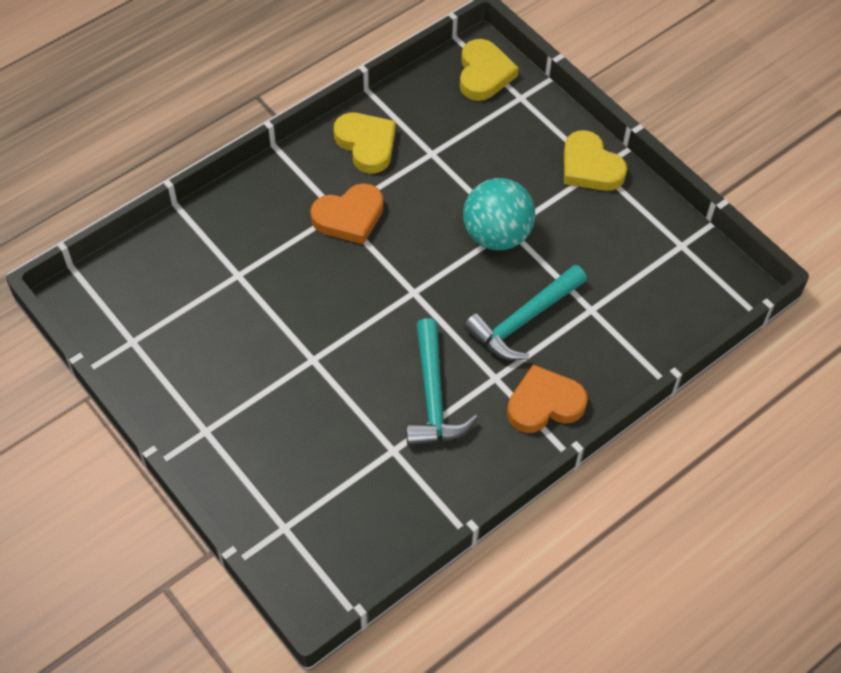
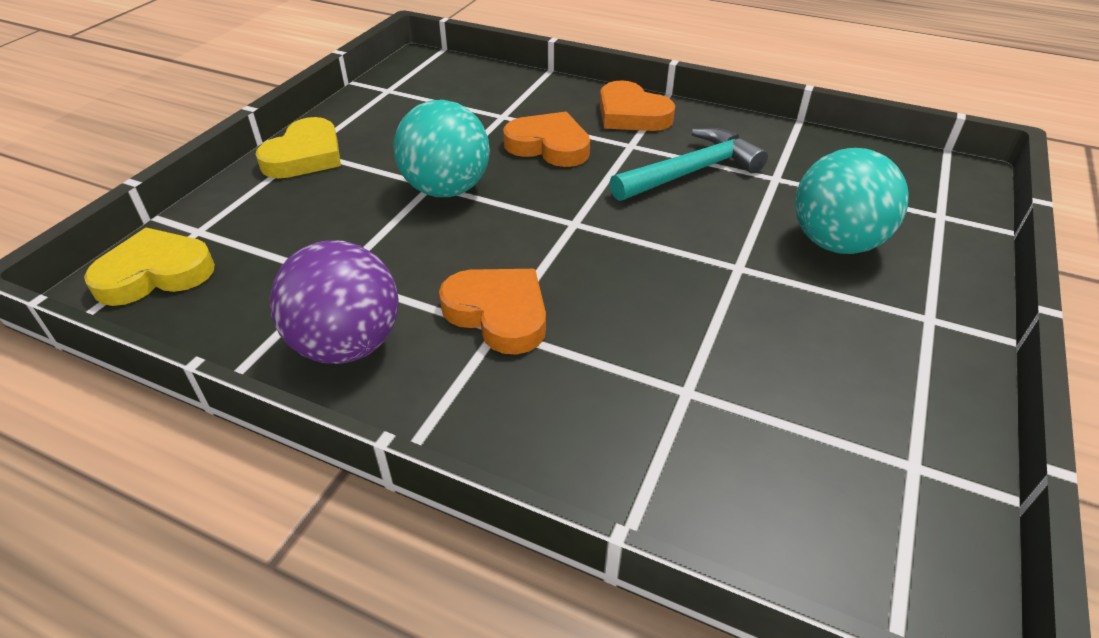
camera: 115 degrees left, 15 degrees down
yellow heart [334,113,396,173] -> purple ball [270,241,399,364]
turquoise hammer [464,265,587,360] -> orange heart [503,112,590,167]
none -> turquoise ball [795,148,909,254]

